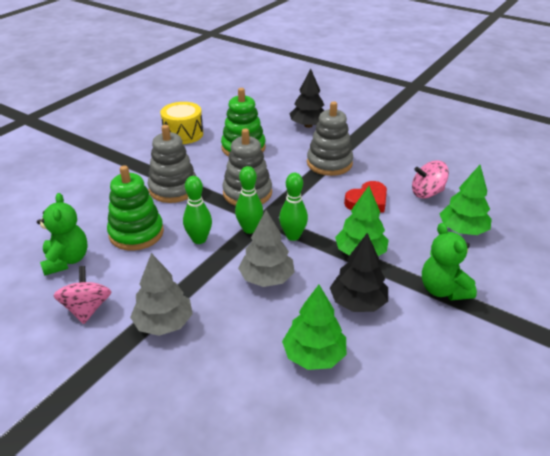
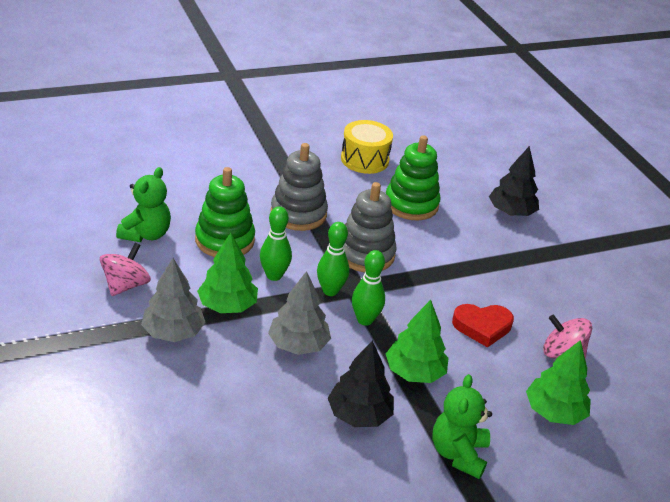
camera: 30 degrees right, 0 degrees up
green tree [282,285,346,370] -> green tree moved to [197,233,258,313]
grey stacking toy [307,101,353,176] -> none

